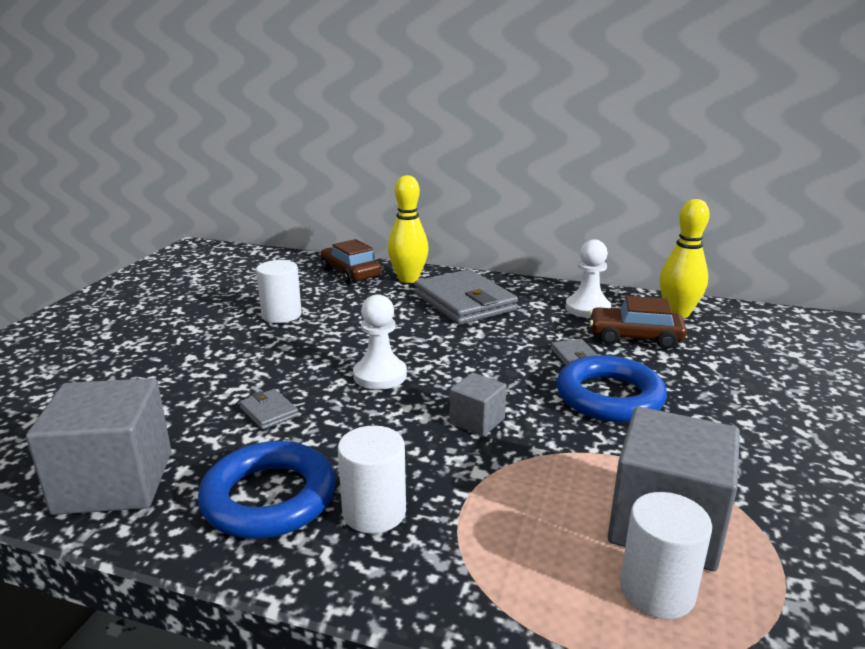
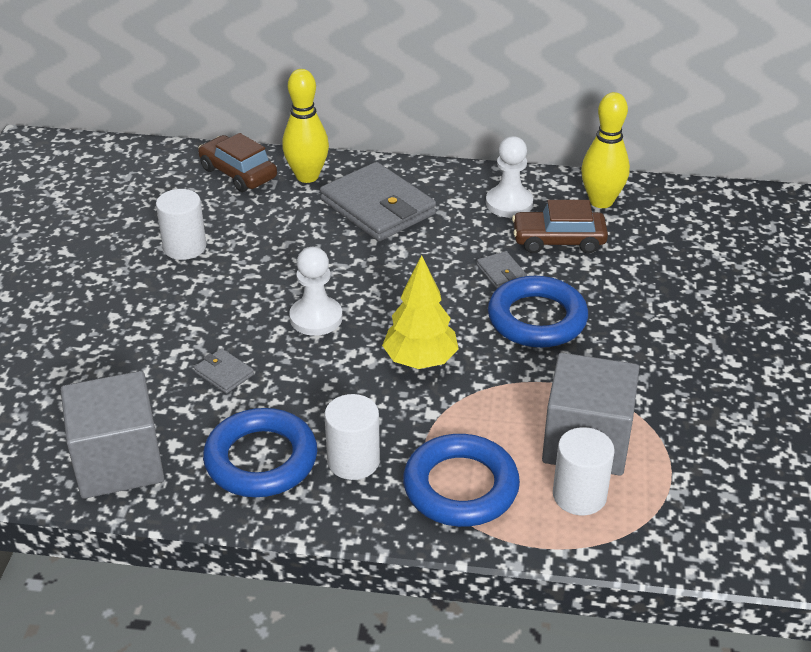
camera: 10 degrees left, 15 degrees up
grey cube [450,373,507,437] -> yellow tree [382,255,459,369]
none -> blue ring [403,434,520,527]

